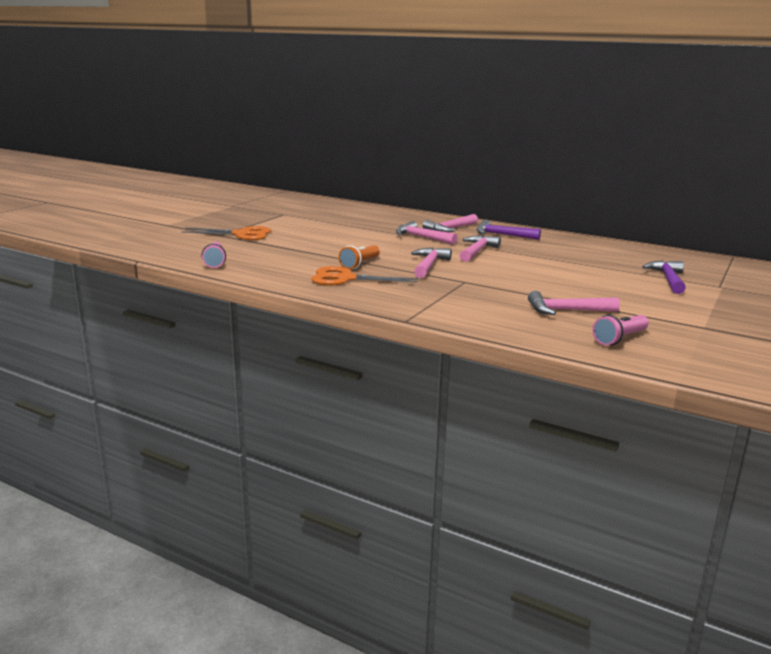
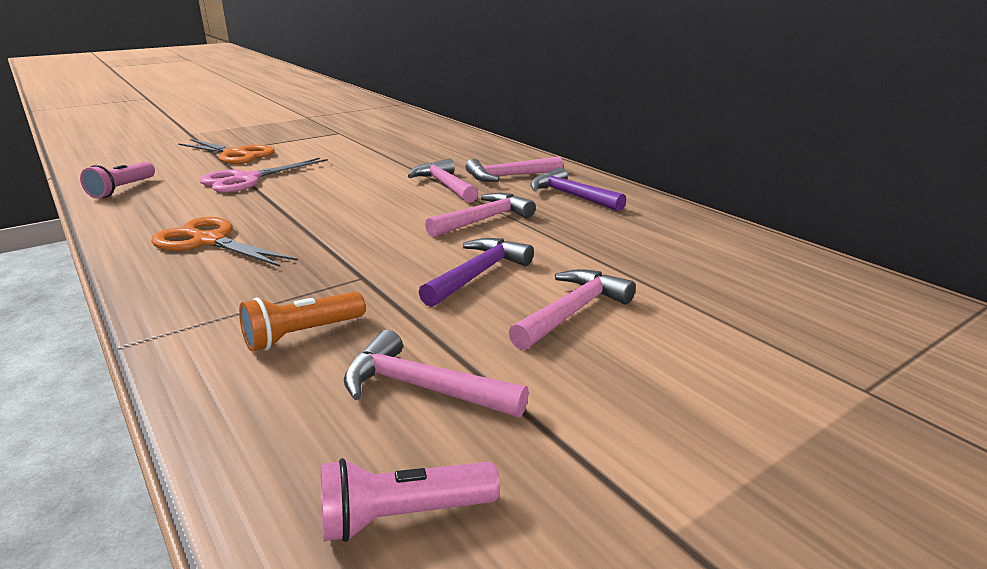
camera: 25 degrees right, 5 degrees up
orange flashlight [338,245,380,269] -> orange flashlight moved to [239,292,365,352]
pink hammer [411,248,452,278] -> pink hammer moved to [508,269,636,350]
purple hammer [642,260,686,294] -> purple hammer moved to [419,238,534,307]
none -> pink scissors [199,158,328,193]

